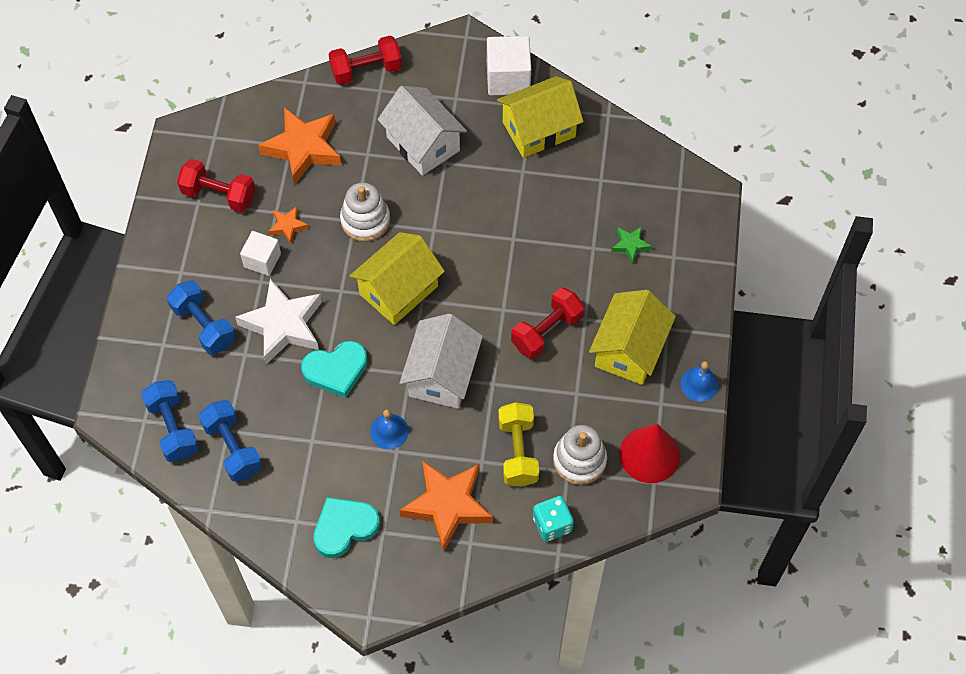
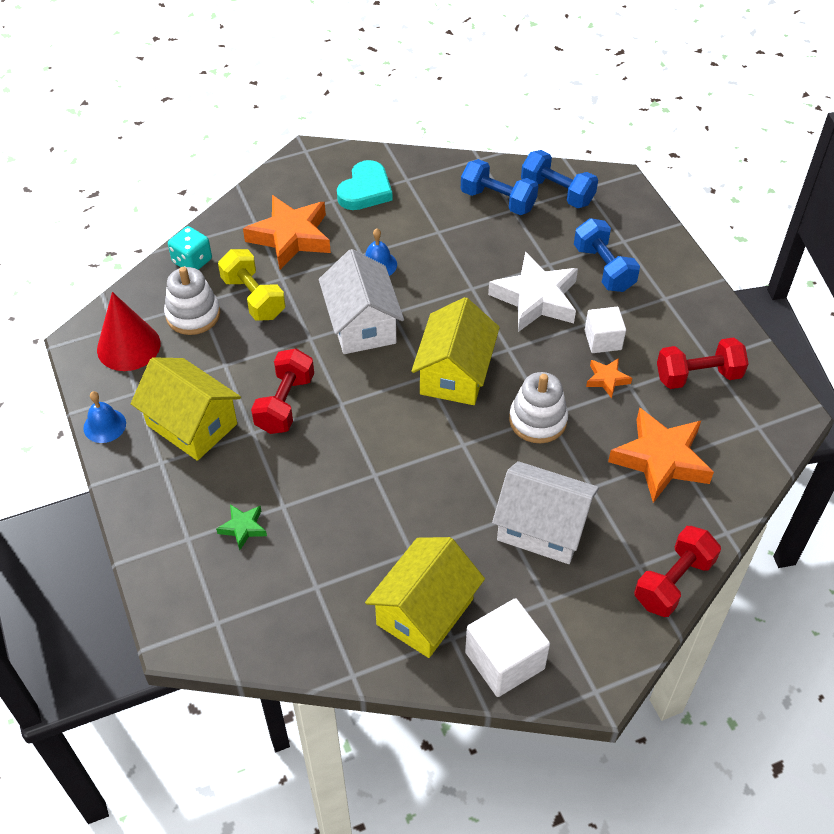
camera: 150 degrees right, 10 degrees down
blue dumbbell [167,280,236,355] -> blue dumbbell turned 45 degrees clockwise [574,218,640,292]
turquoise heart [301,341,368,398] -> none
yellow house [589,290,676,385] -> yellow house turned 45 degrees counterclockwise [131,357,241,461]

